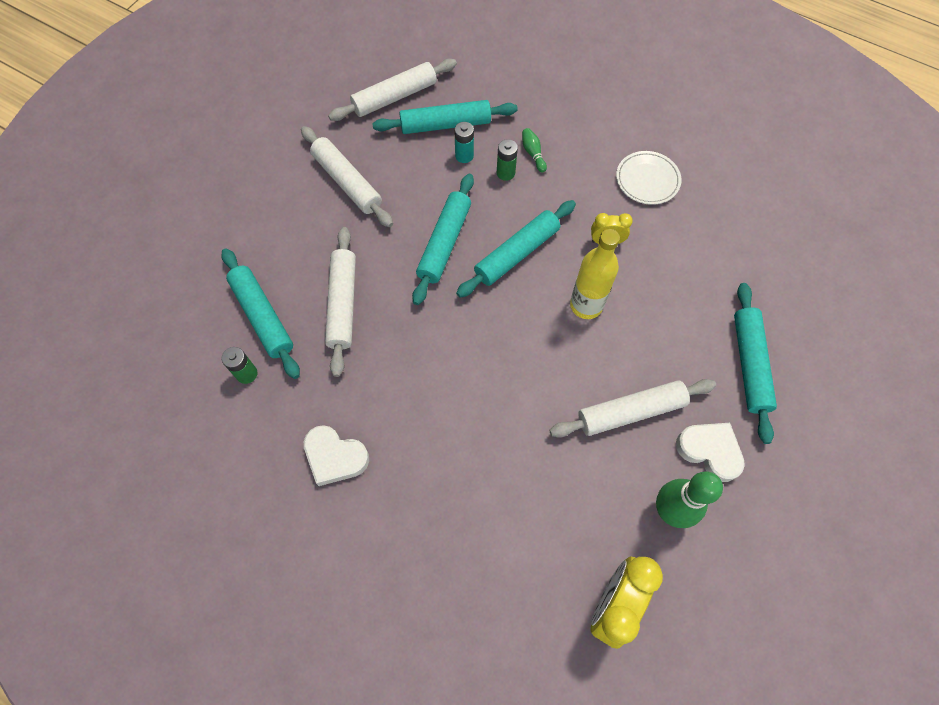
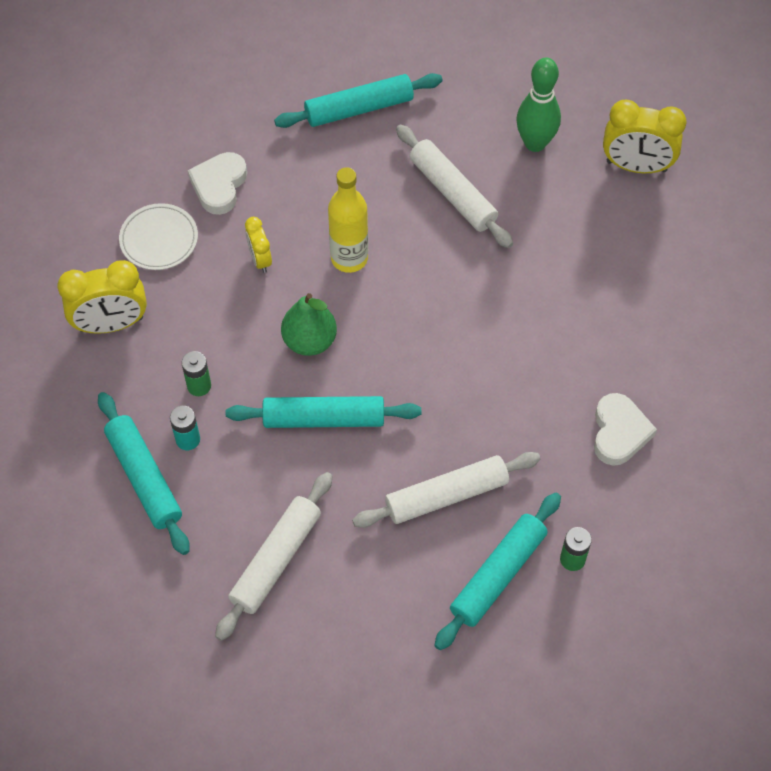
camera: 110 degrees left, 5 degrees down
white rolling pin [328,59,457,121] -> none
turquoise rolling pin [456,200,576,298] -> green pear [281,293,337,356]
green bowling pin [522,128,547,173] -> none
white heart [676,423,745,482] -> white heart moved to [188,152,247,215]
none -> yellow clock [58,260,147,334]

